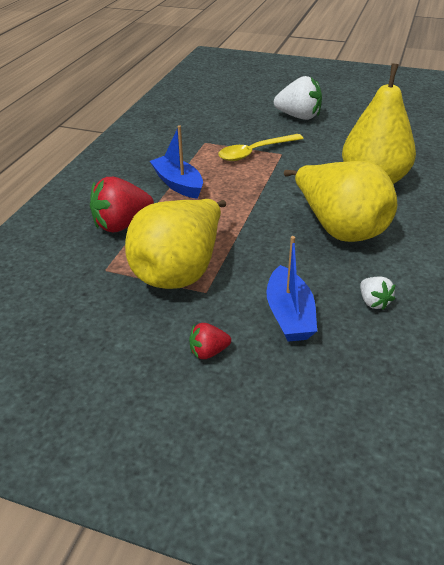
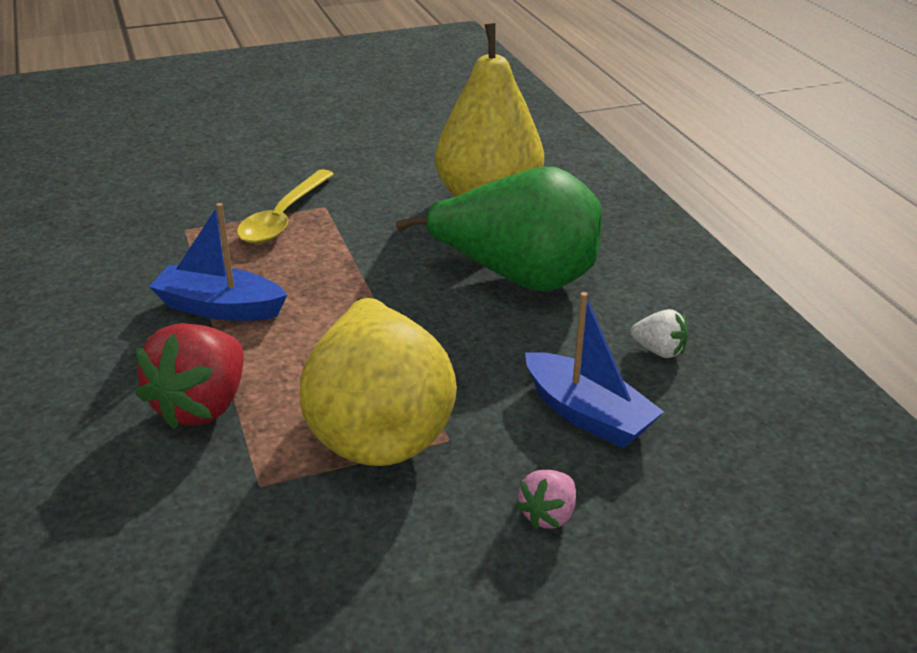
camera: 40 degrees left, 5 degrees down
red strawberry [189,323,231,359] -> pink strawberry [515,470,576,529]
white strawberry [274,76,322,120] -> none
yellow pear [284,161,397,242] -> green pear [395,167,602,292]

